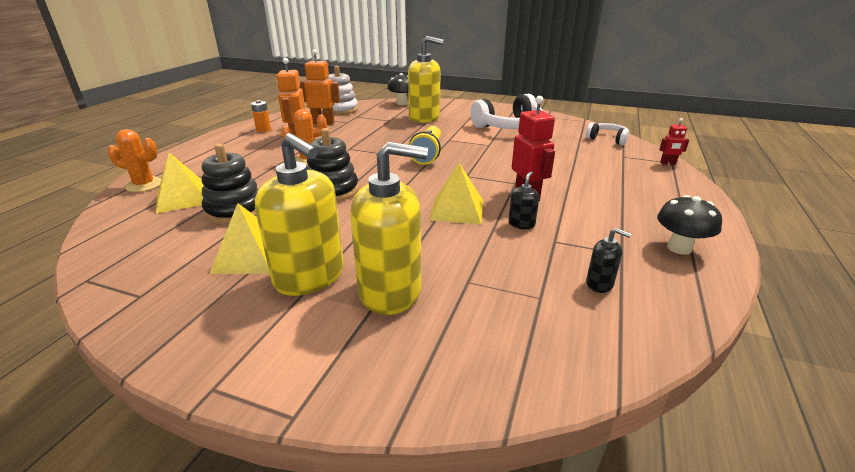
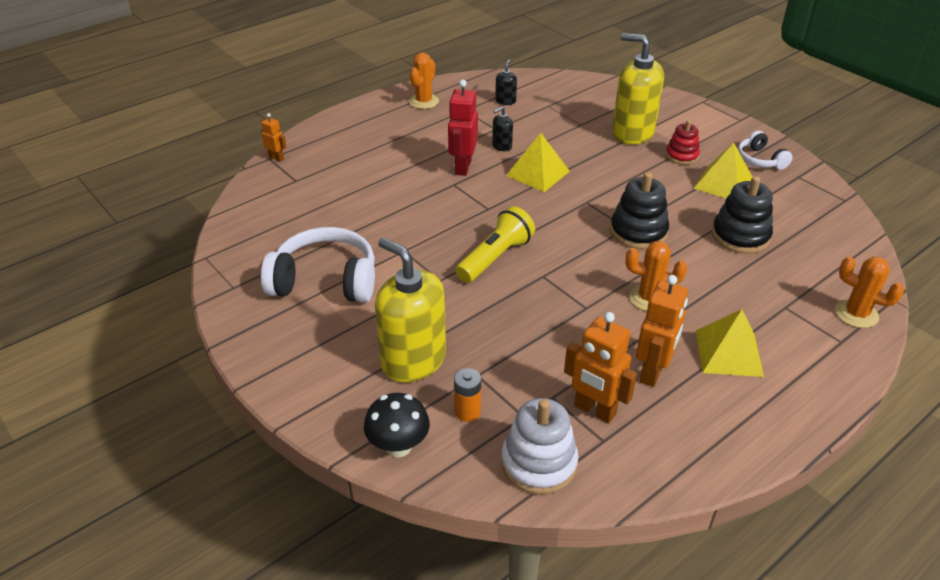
camera: 150 degrees left, 10 degrees up
yellow pyramid [156,153,204,213] -> yellow pyramid moved to [696,309,764,377]
orange battery [251,100,271,132] -> orange battery moved to [454,368,481,422]
yellow soap dispenser [255,133,344,296] -> red stacking toy [666,120,700,165]
white headphones [586,122,629,145] -> white headphones moved to [738,131,793,170]
black soap dispenser [586,228,631,293] -> black soap dispenser turned 45 degrees clockwise [495,60,517,105]
black mushroom [657,195,722,255] -> orange cactus [409,53,439,109]
red robot [659,118,689,165] -> orange robot [261,113,286,162]

